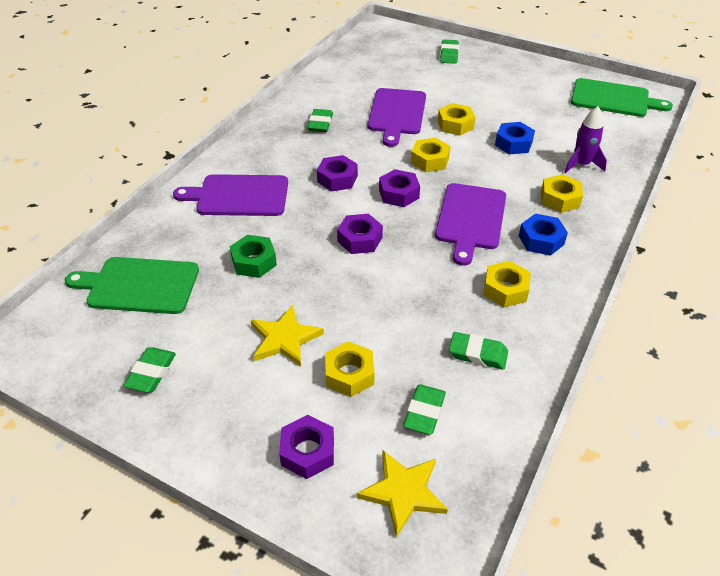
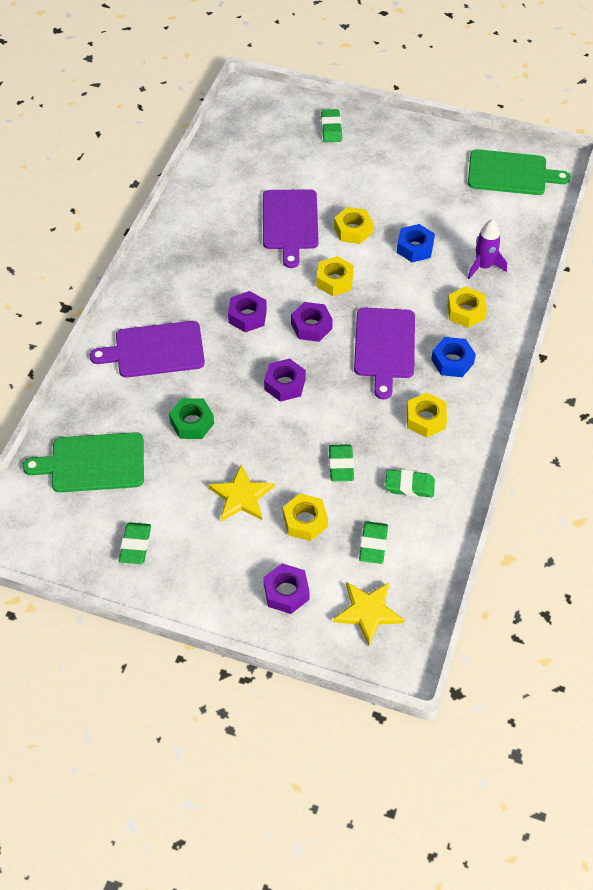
camera: 10 degrees left, 10 degrees up
green eraser [307,109,333,132] -> green eraser moved to [329,444,354,481]

